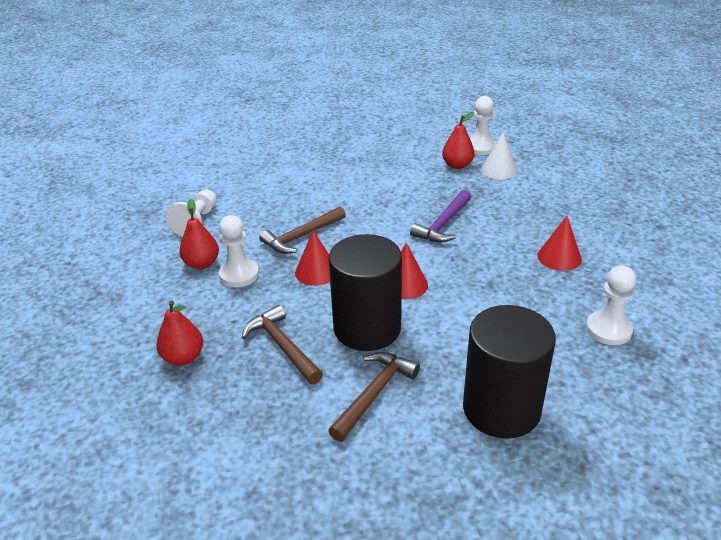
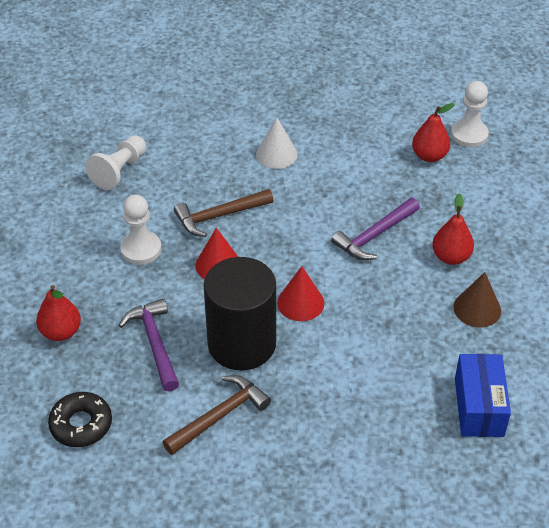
camera: 15 degrees right, 10 degrees up
red pear [179,199,219,269] -> red pear moved to [432,193,474,265]
brown hammer [242,305,323,384] -> purple hammer [119,298,179,391]
black cylinder [463,305,556,439] -> none
white cone [481,132,517,180] -> white cone moved to [256,117,298,169]
red cone [537,216,582,271] -> brown cone [453,272,501,327]
white pawn [586,265,636,345] -> blue box [455,354,511,437]
none -> black donut [48,392,112,447]

